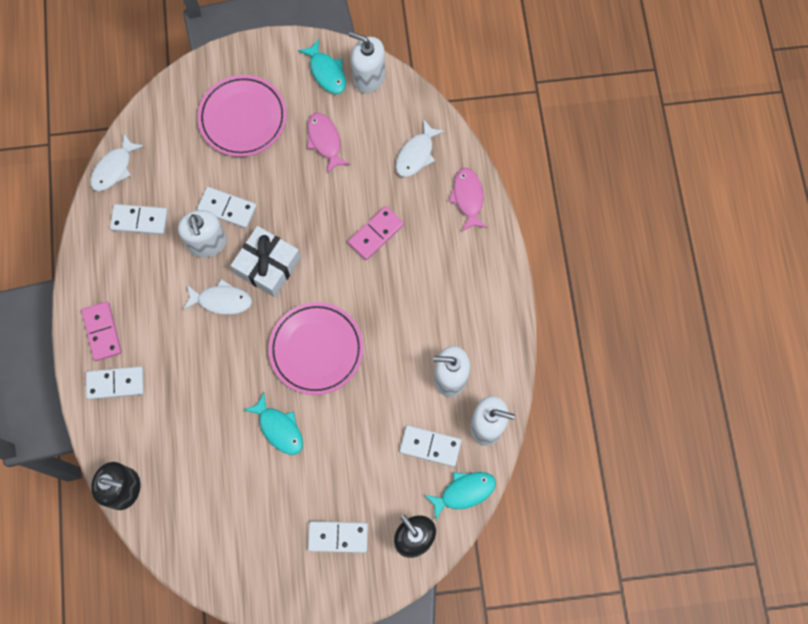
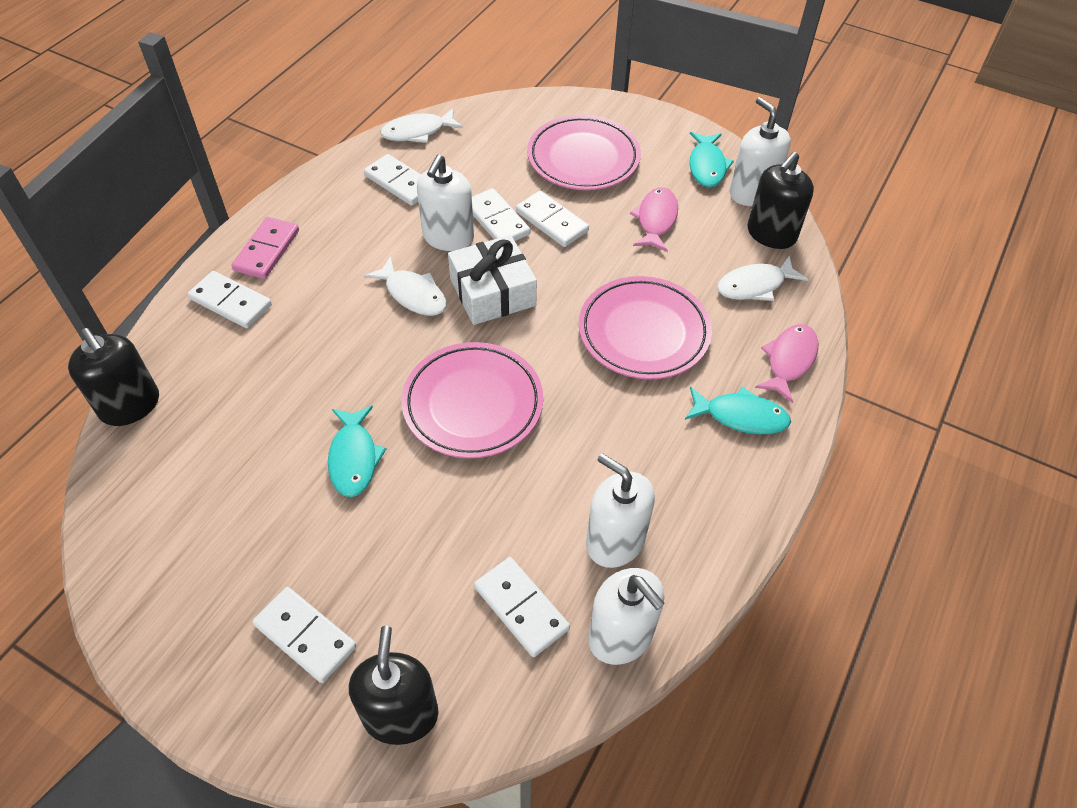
camera: 35 degrees right, 20 degrees down
pink domino [348,206,404,260] -> pink plate [579,276,712,379]
turquoise fish [425,472,496,521] -> turquoise fish moved to [685,387,791,434]
none -> white domino [516,191,589,247]
none -> black soap dispenser [747,152,814,249]

